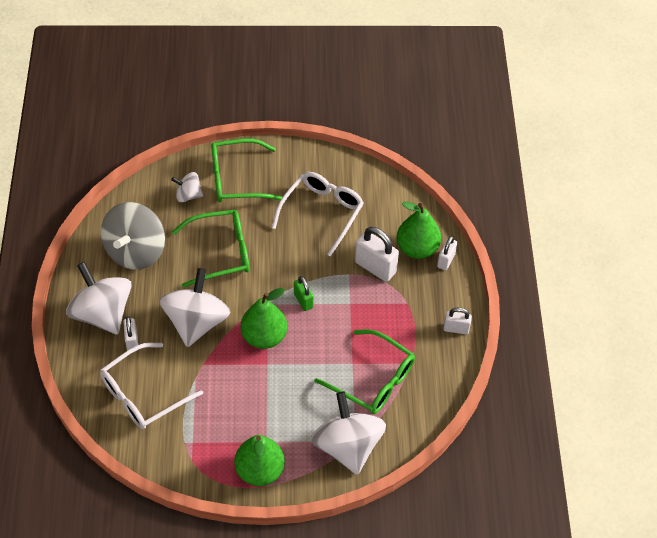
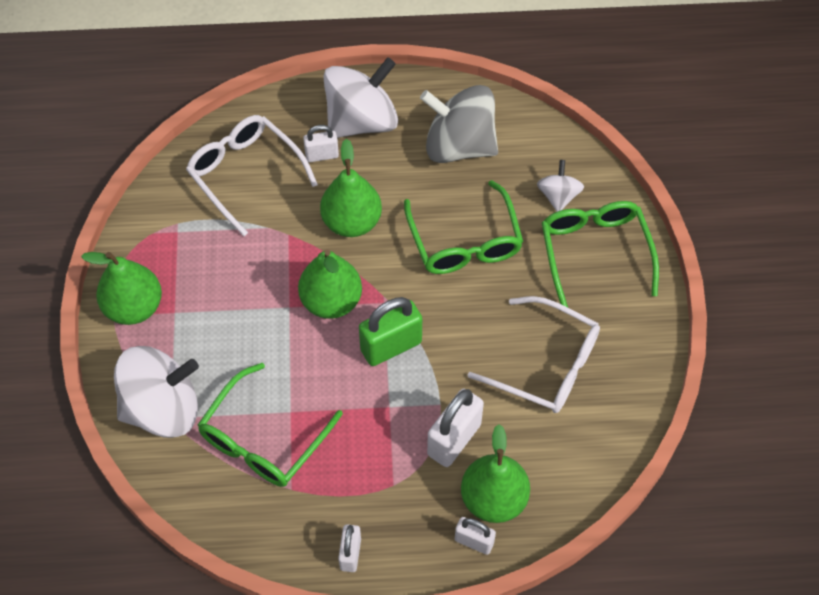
camera: 90 degrees right, 5 degrees up
white spinning top [159,268,231,347] -> green pear [320,139,382,237]
green padlock [294,276,314,311] -> green padlock [359,297,422,366], size x1.70

